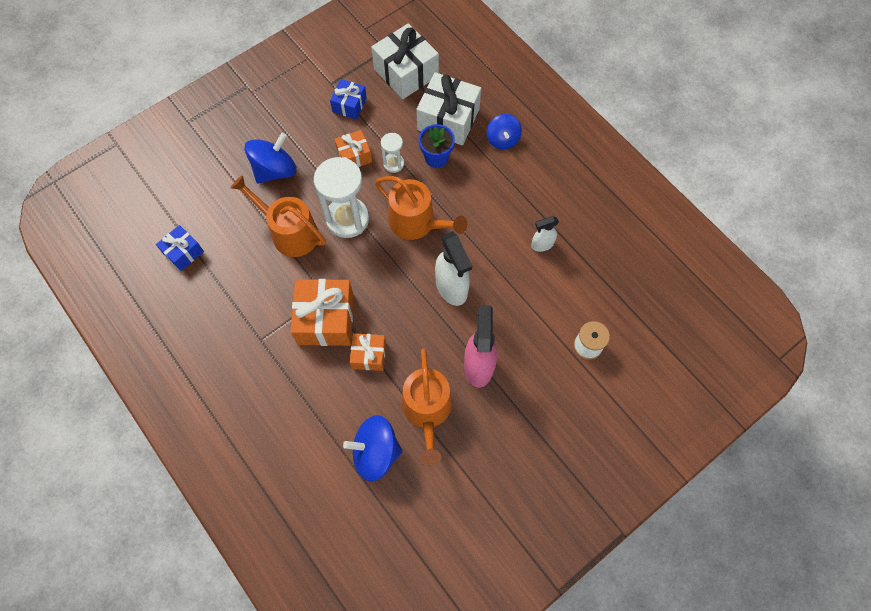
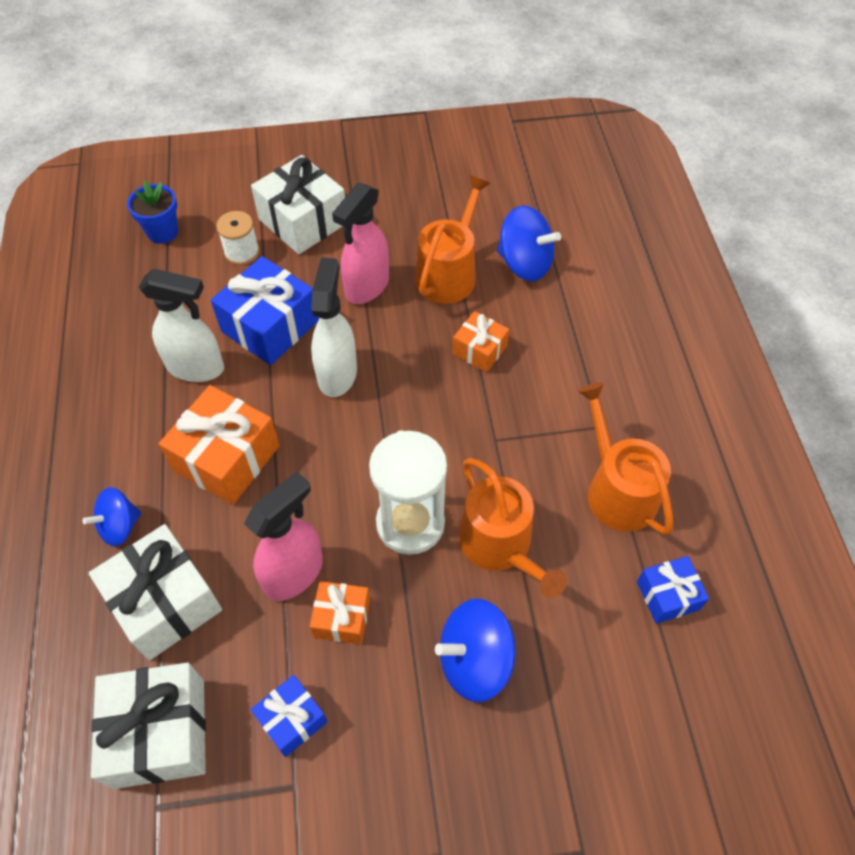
camera: 150 degrees left, 10 degrees down
orange gift [291,279,354,346] -> orange gift moved to [159,385,280,505]
orange watering can [375,176,467,240] -> orange watering can moved to [578,382,673,535]
white hourglass [381,133,404,173] -> pink spray bottle [244,471,323,601]
blue flower pot [419,124,455,168] -> blue flower pot moved to [127,181,178,244]
blue spinning top [486,114,522,149] -> blue spinning top turned 150 degrees counterclockwise [82,487,141,546]
white spray bottle [531,216,559,252] -> white spray bottle [139,269,224,382], size x1.81
none -> blue gift [211,256,319,365]
none -> white gift [251,155,345,254]

